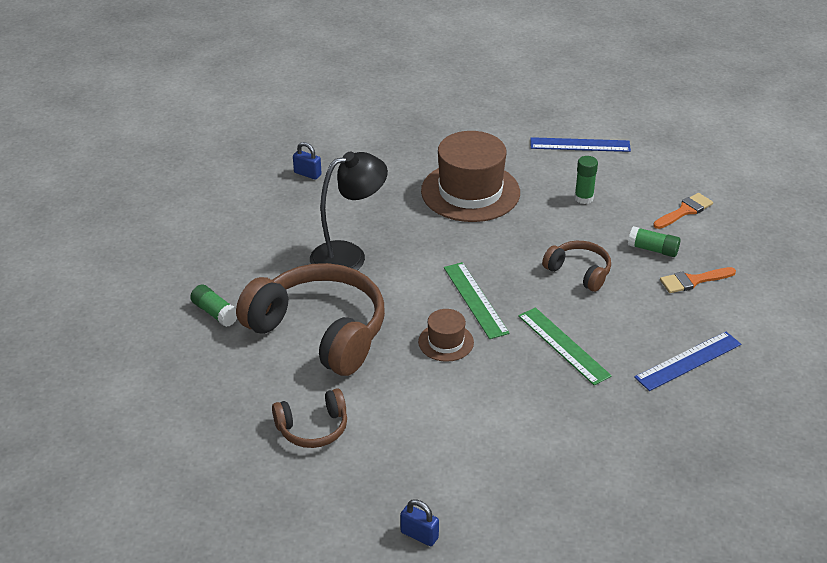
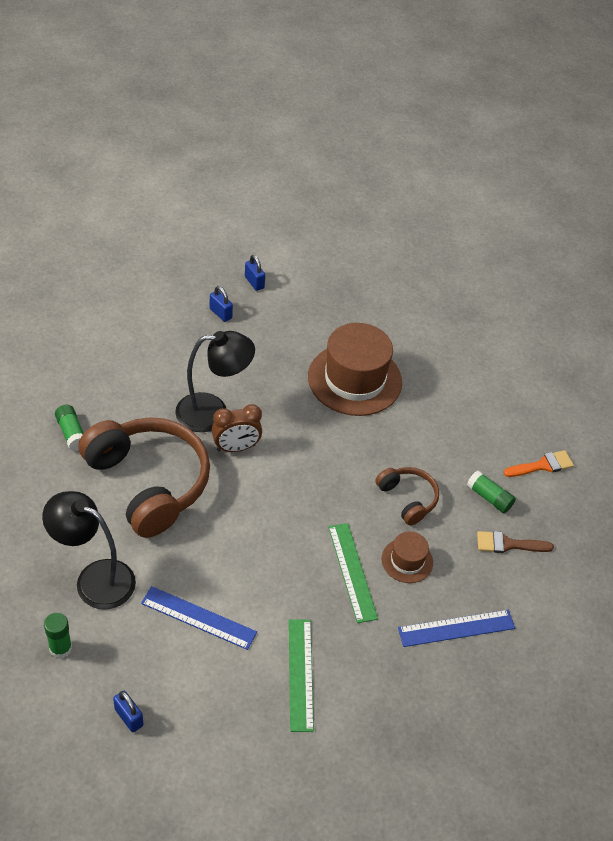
camera: 15 degrees right, 10 degrees up
brown headphones [272,388,347,448] -> black lamp [42,491,136,609]
brown hat [418,309,474,362] -> brown hat moved to [382,531,433,583]
green ruler [444,262,510,339] -> green ruler moved to [289,619,314,732]
blue ruler [530,137,631,152] -> blue ruler moved to [141,586,257,650]
green glue stick [574,156,598,204] -> green glue stick moved to [44,613,72,658]
orange brush [660,267,736,293] -> brown brush [477,531,554,553]
none -> brown clock [212,404,262,452]
none -> blue padlock [245,255,265,291]

